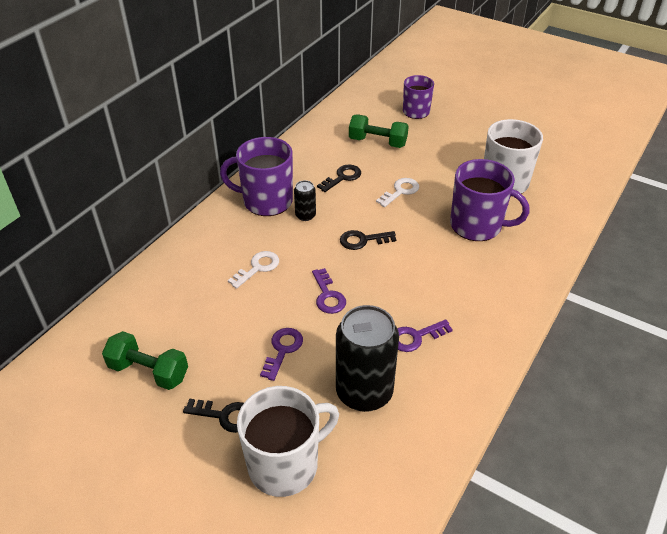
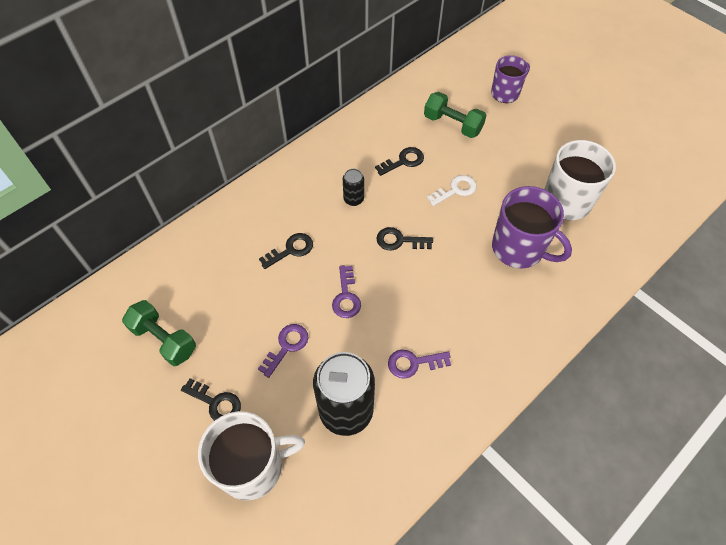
camera: 15 degrees right, 15 degrees up
purple mug [220,137,293,216] -> none
white key [228,251,279,289] -> black key [259,233,313,269]

